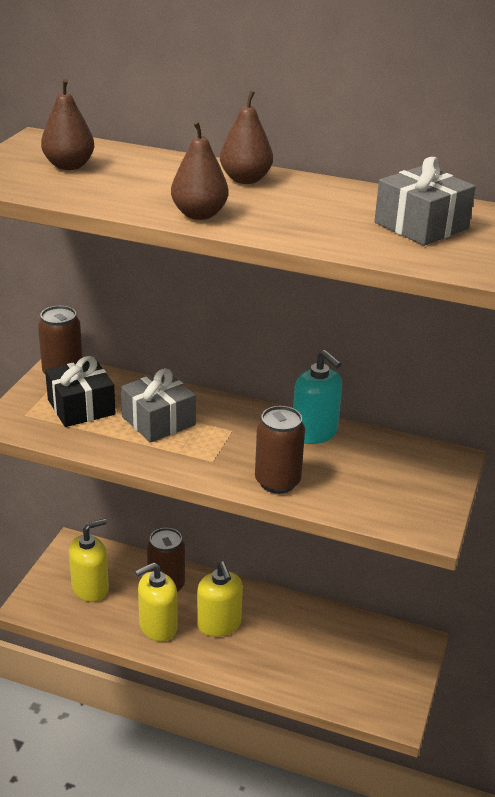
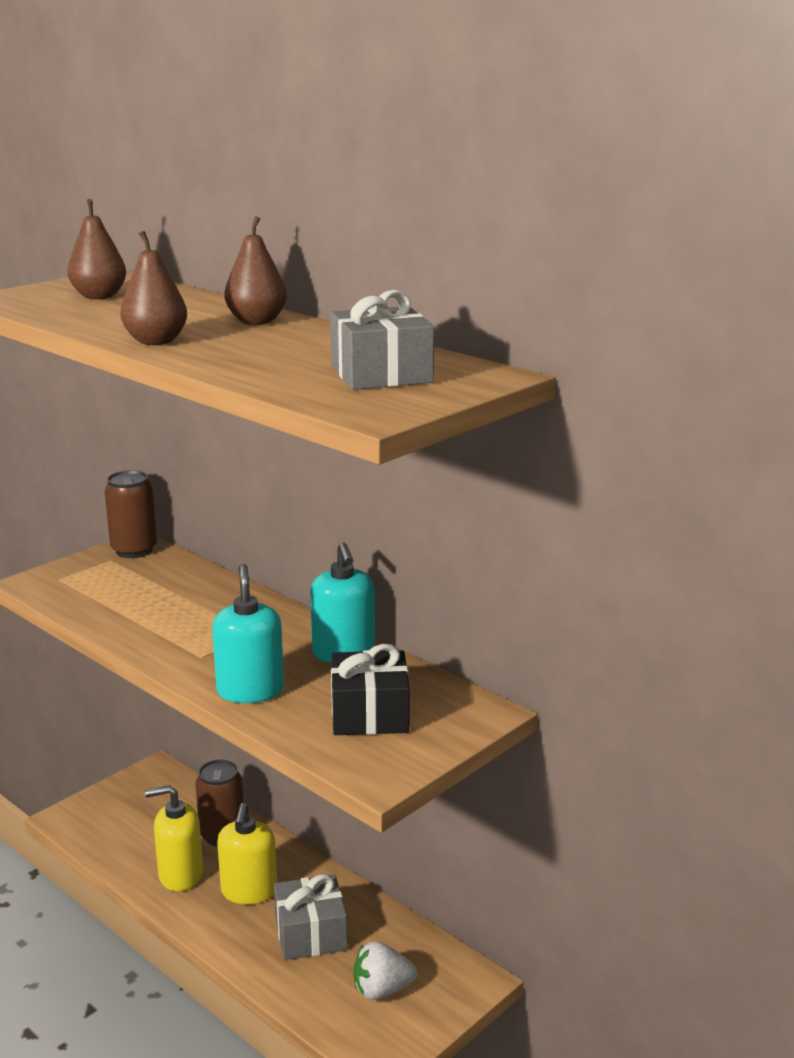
camera: 25 degrees right, 10 degrees down
black gift [45,356,116,427] -> black gift moved to [331,644,410,735]
yellow soap dispenser [69,518,109,602] -> none
grey gift [121,368,196,443] -> grey gift moved to [274,874,348,960]
brown can [255,406,305,494] -> turquoise soap dispenser [212,564,284,703]
none -> white strawberry [354,941,417,1000]

